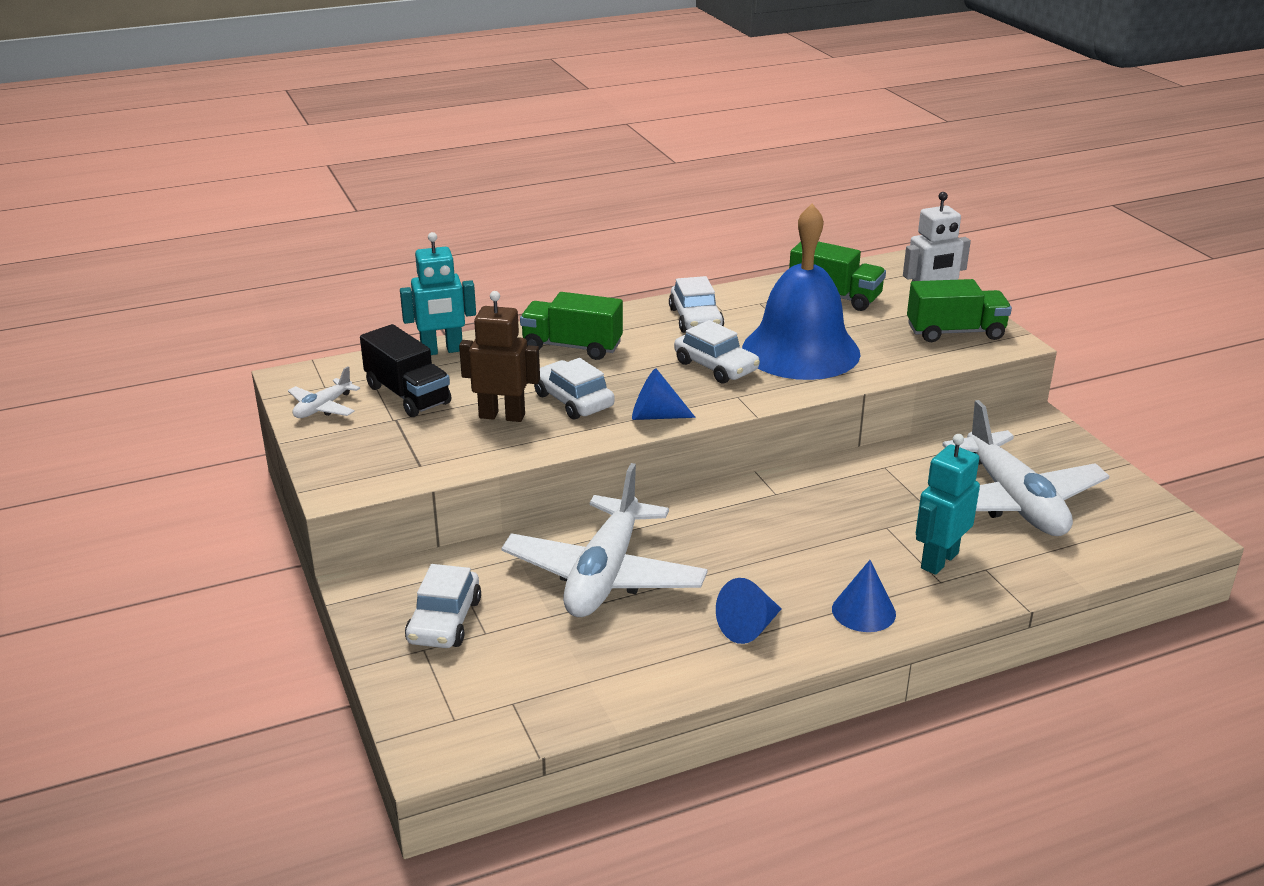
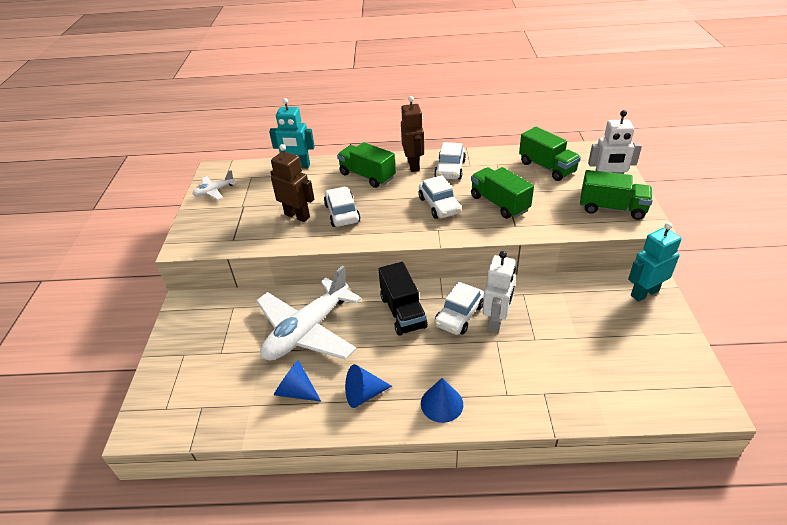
camera: 25 degrees right, 10 degrees up
black truck [360,324,451,417] -> black truck moved to [379,262,428,336]
white car [405,564,481,648] -> white car moved to [434,282,484,335]
blue cone [632,368,696,420] -> blue cone moved to [274,360,321,402]
blue bell [742,204,861,380] -> green truck [471,167,534,219]
turquoise robot [916,434,980,575] -> turquoise robot moved to [628,222,681,302]
white plane [942,400,1109,536] -> none
none -> brown robot [401,96,424,172]
none -> white robot [483,251,516,333]

